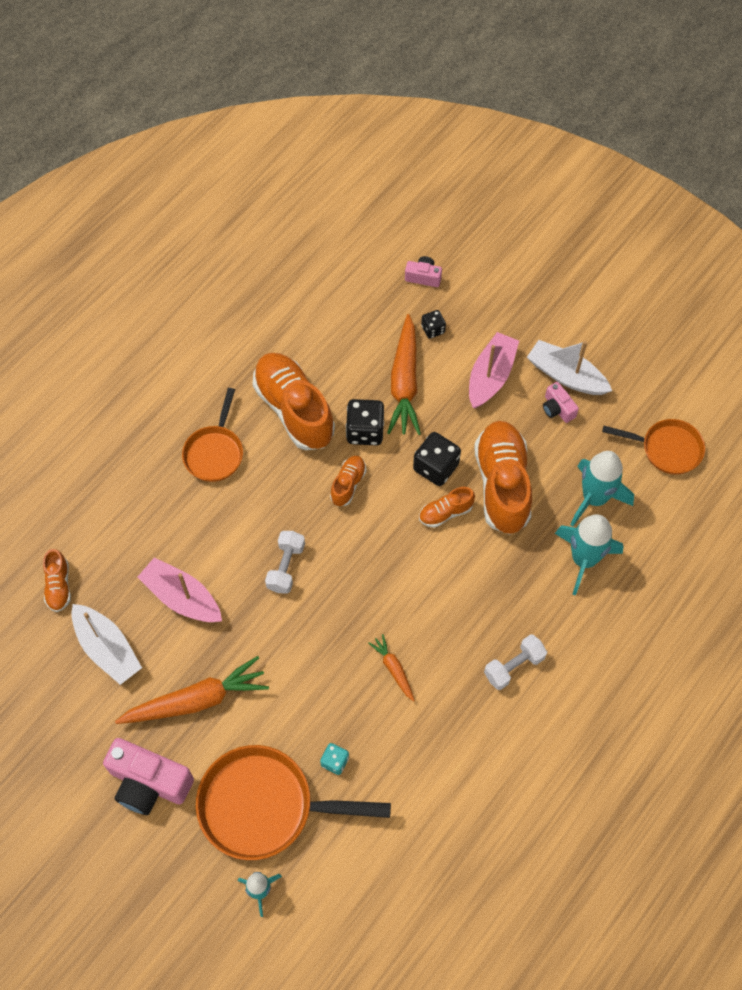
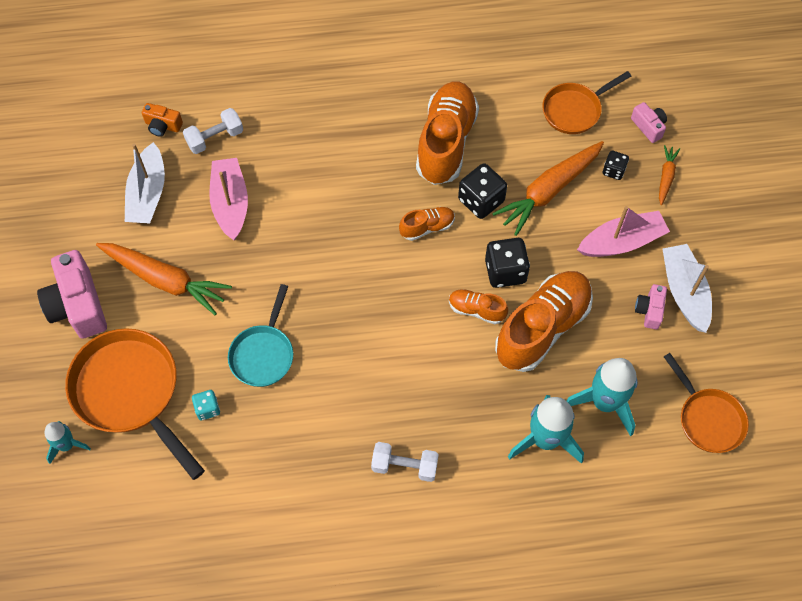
camera: 45 degrees right, 0 degrees up
orange shoe [43,549,71,612] -> orange camera [142,103,183,137]
orange pan [182,388,243,482] -> orange pan moved to [543,71,631,134]
white dumbbell [265,531,305,594] -> white dumbbell moved to [183,108,243,154]
orange carrot [368,634,415,702] -> orange carrot moved to [659,145,680,205]
none -> turquoise pan [228,284,293,387]

